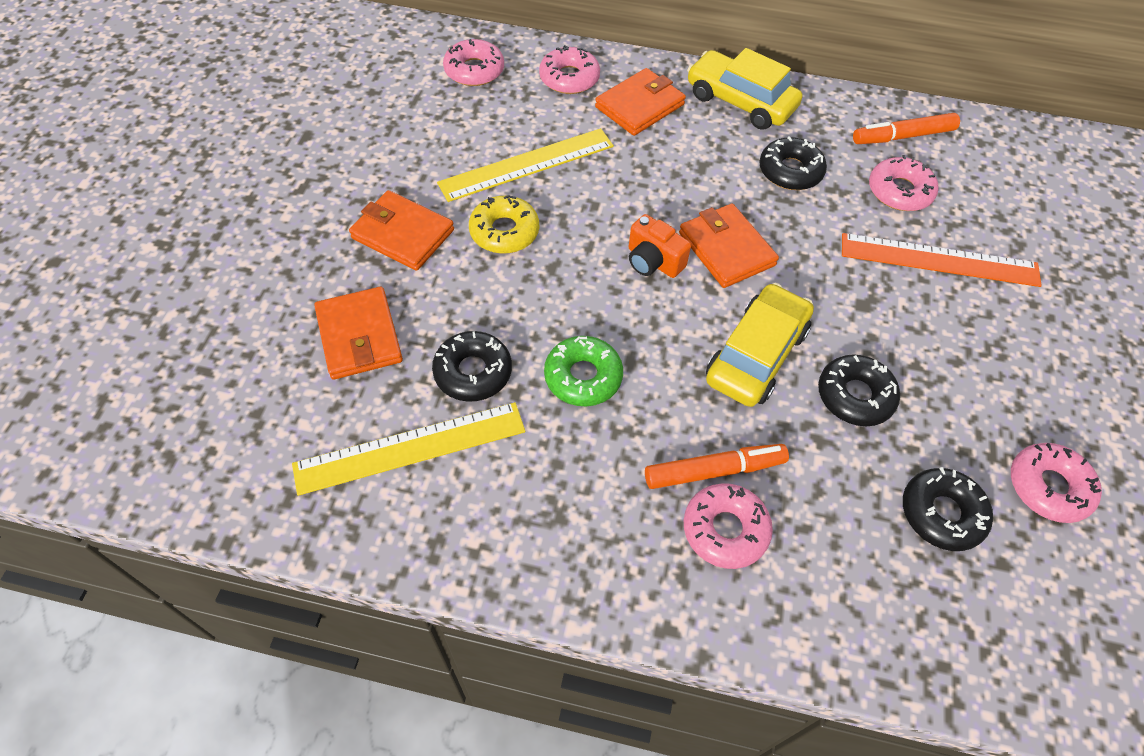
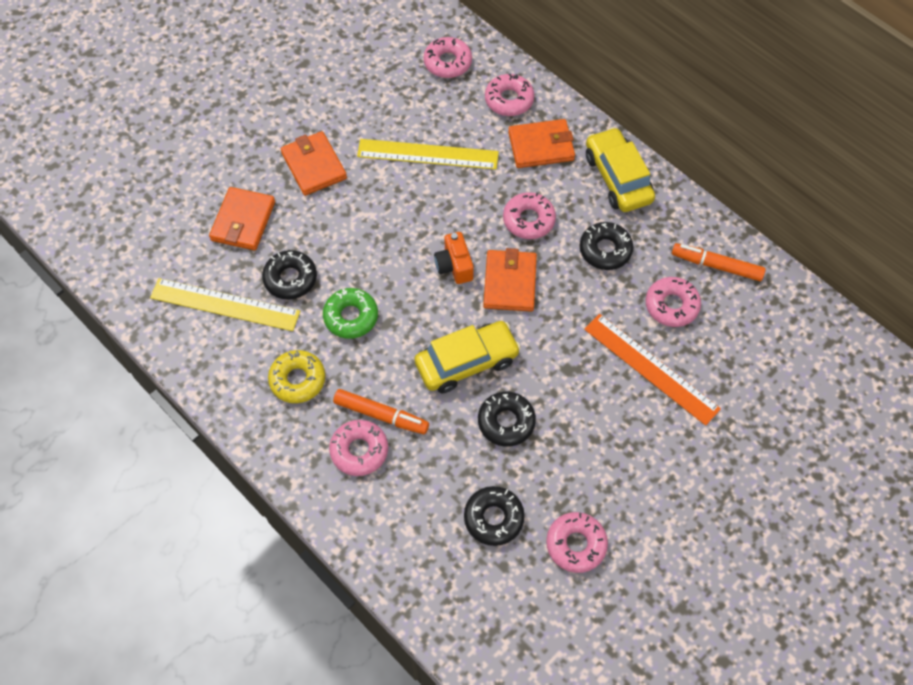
camera: 35 degrees right, 5 degrees up
yellow donut [469,195,539,254] -> yellow donut moved to [268,350,325,403]
none -> pink donut [503,192,556,239]

